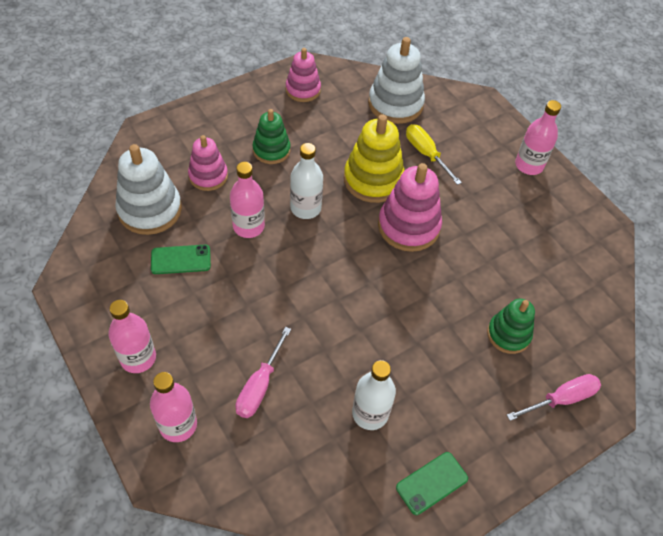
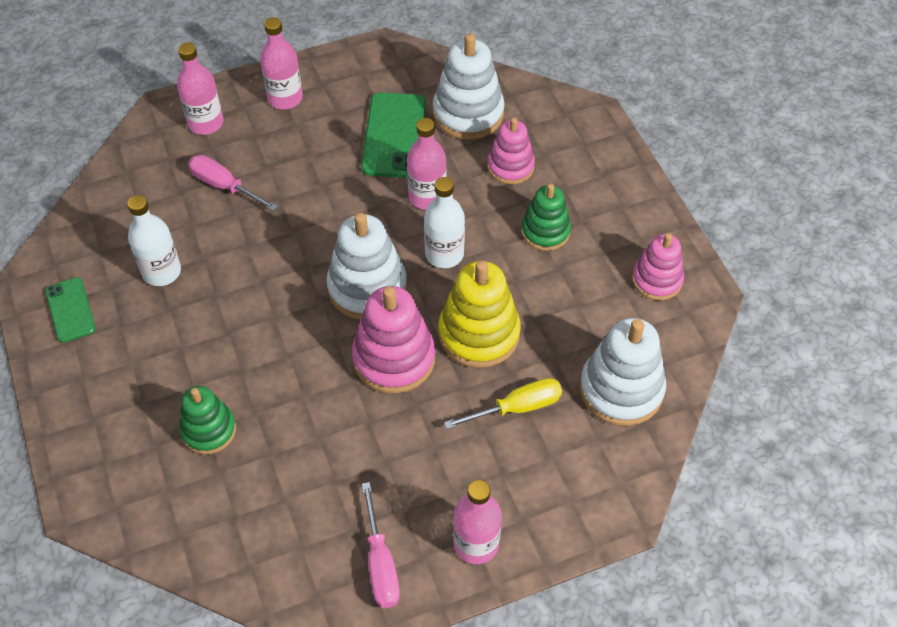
camera: 105 degrees right, 0 degrees up
green phone [151,245,211,274] -> green phone [361,92,426,178], size x1.67
pink screwdriver [507,374,601,421] -> pink screwdriver moved to [362,482,400,608]
none -> white stacking toy [326,213,407,320]

